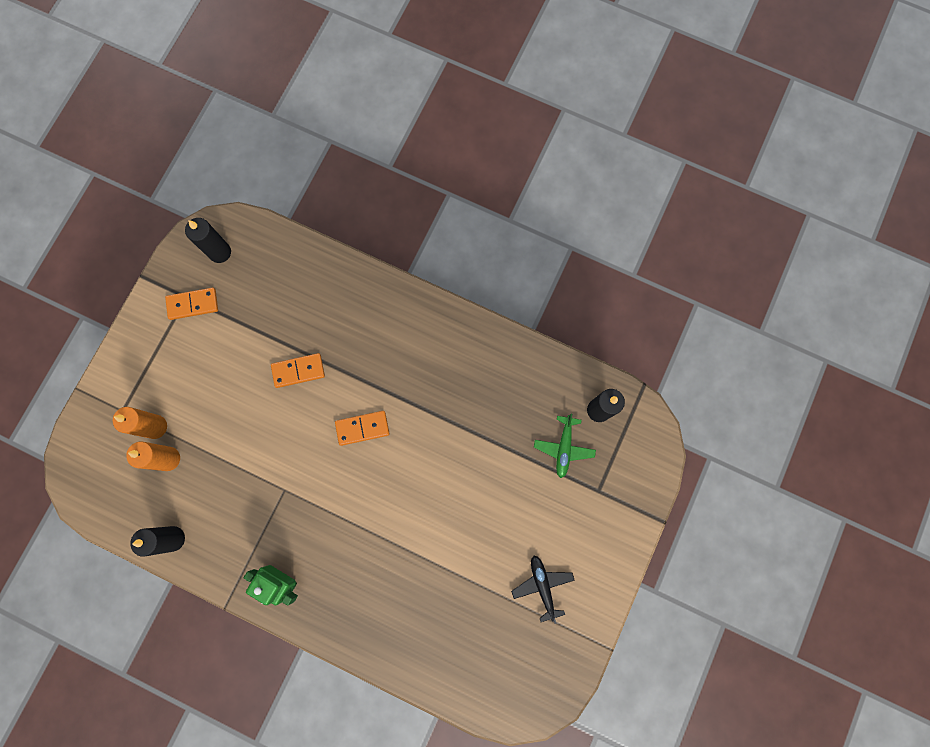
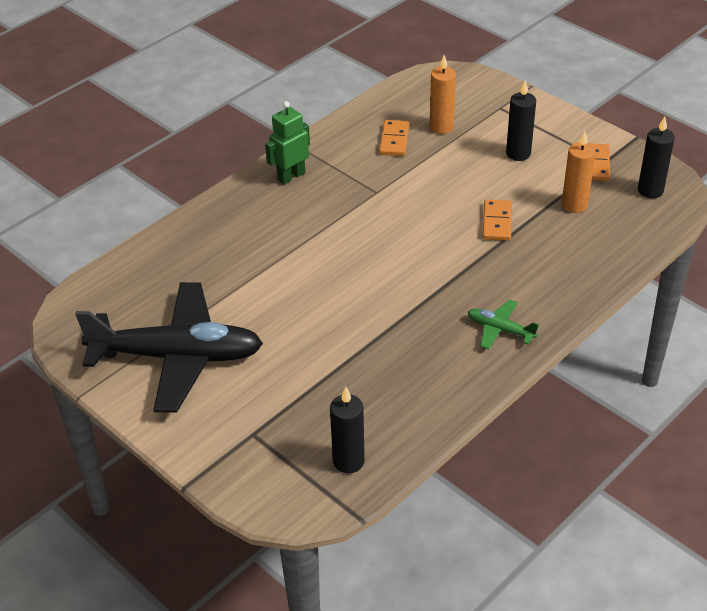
camera: 110 degrees right, 35 degrees down
orange candle [113,407,167,439] -> orange candle moved to [562,131,596,213]
black candle [130,526,185,557] -> black candle moved to [506,80,536,161]
orange domino [335,411,390,446] -> orange domino moved to [379,120,409,156]
black plane [511,556,575,624] -> black plane [75,282,263,413], size x2.37
green plane [534,414,596,478] -> green plane moved to [468,300,540,349]

